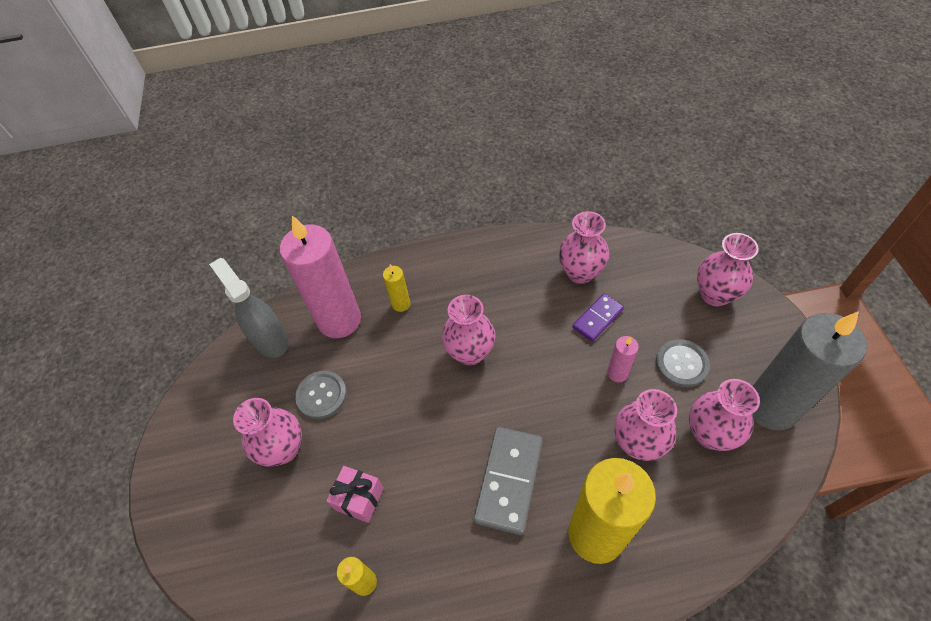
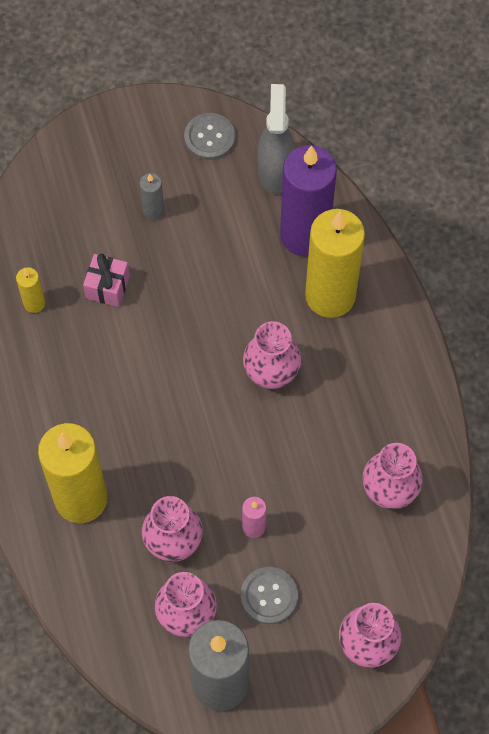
camera: 80 degrees right, 10 degrees up
grey spray bottle [209,258,288,358] -> grey spray bottle turned 45 degrees counterclockwise [257,84,295,194]
pink vase [233,398,302,466] -> grey candle [140,173,164,220]
pink candle [280,215,361,338] -> purple candle [280,145,337,256]
grey button [295,371,347,419] -> grey button moved to [184,113,235,160]
yellow candle [383,264,410,312] -> yellow candle [305,209,365,318], size x2.30
grey domino [474,427,543,535] -> none
purple domino [572,293,624,342] -> none

